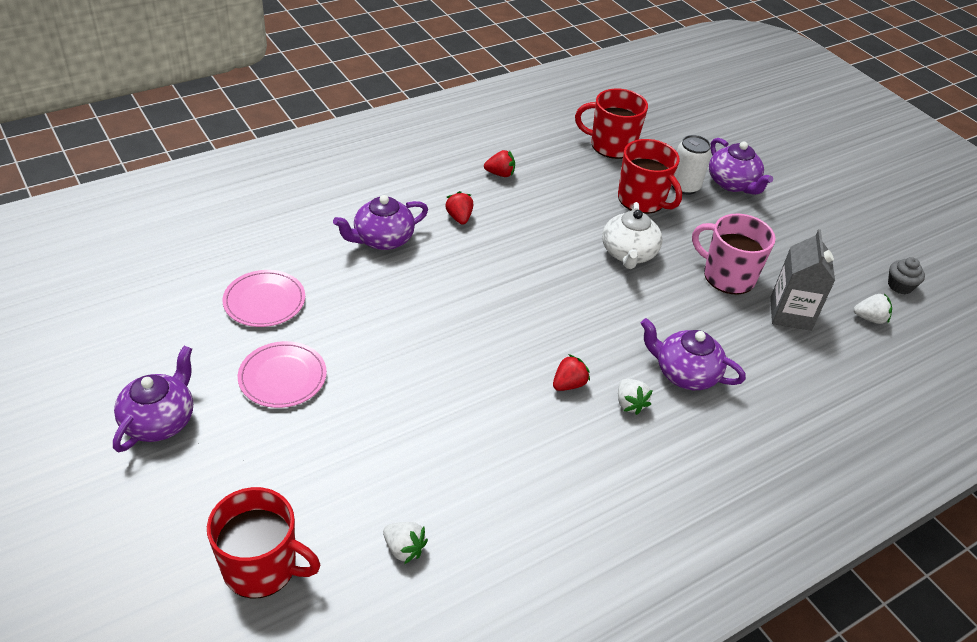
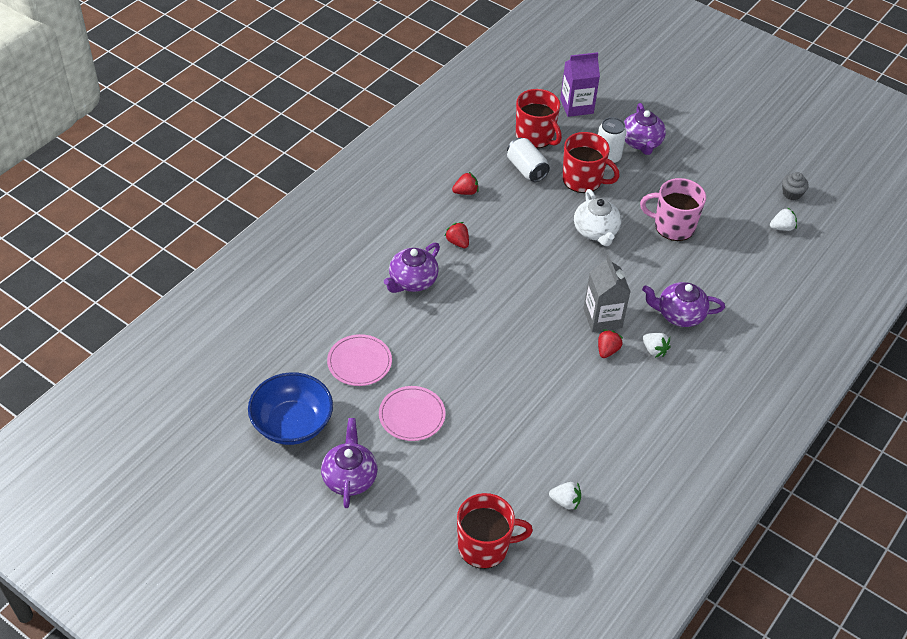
camera: 20 degrees left, 5 degrees up
red mug [575,88,648,159] -> red mug turned 120 degrees counterclockwise [516,89,562,148]
purple teapot [709,138,773,195] -> purple teapot turned 45 degrees clockwise [624,103,666,155]
grey carton [770,229,835,331] -> grey carton moved to [583,255,630,332]
none -> blue bowl [248,372,333,445]
none -> white can [507,138,550,182]
none -> purple carton [560,52,600,117]

